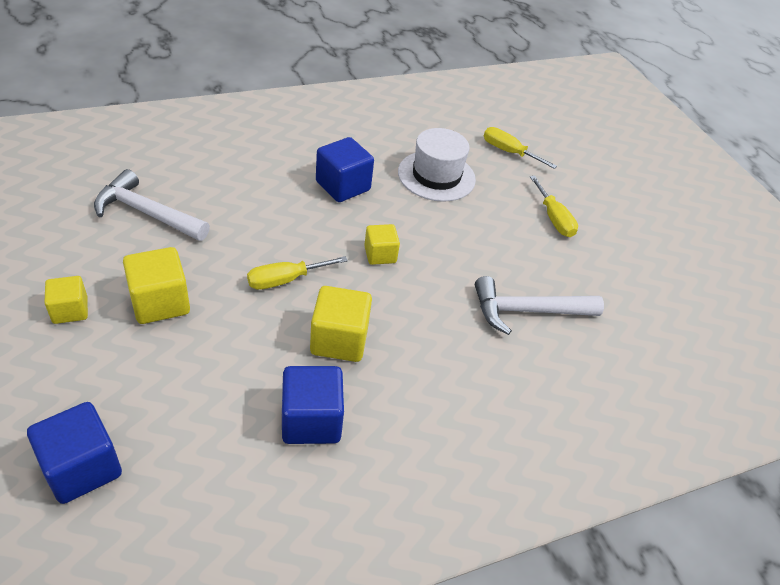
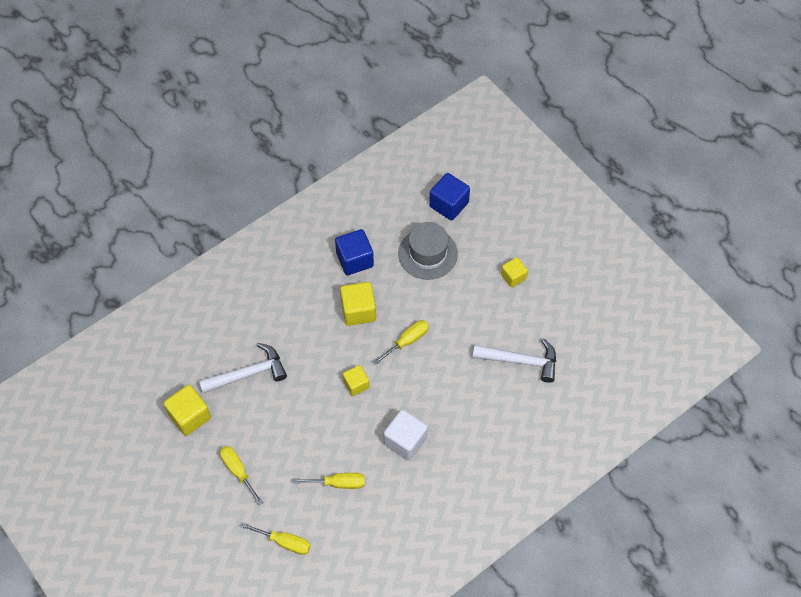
camera: 170 degrees right, 15 degrees up
yellow cube [123,247,190,324] -> yellow cube moved to [164,385,211,436]
blue cube [316,137,374,202] -> white cube [384,409,428,461]
white hat [398,128,476,202] -> yellow screwdriver [293,473,365,489]
none -> grey hat [398,222,458,280]

